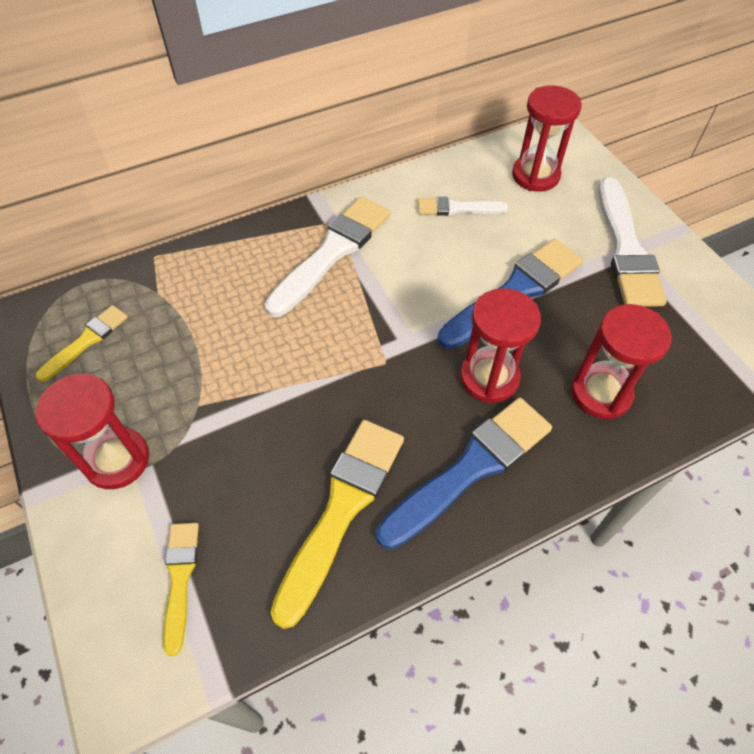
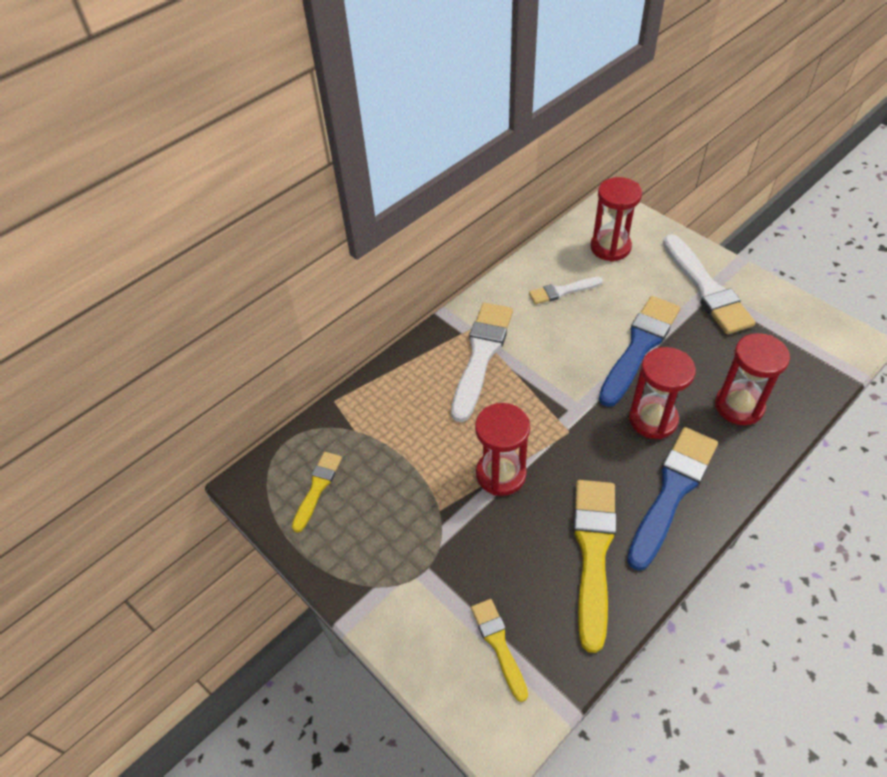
camera: 15 degrees left, 5 degrees down
red hourglass [36,374,149,489] -> red hourglass moved to [475,403,530,496]

